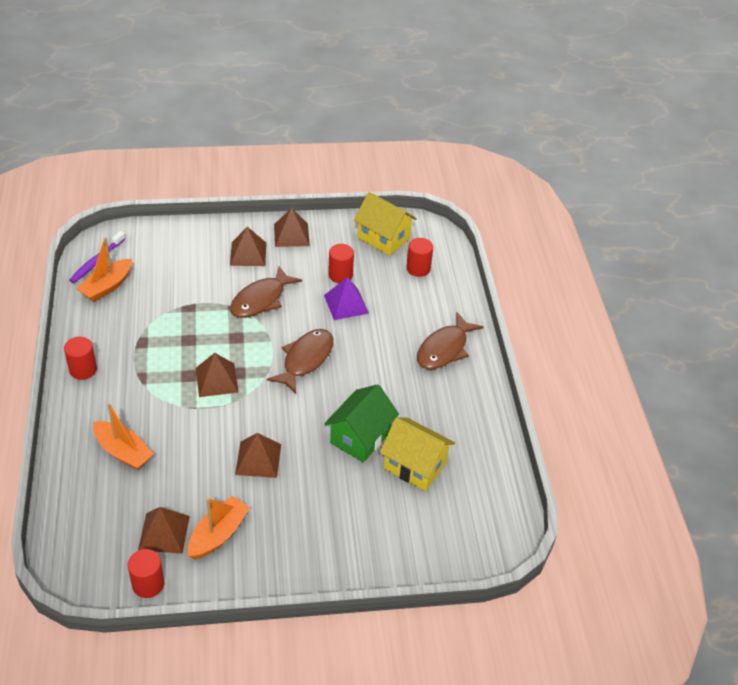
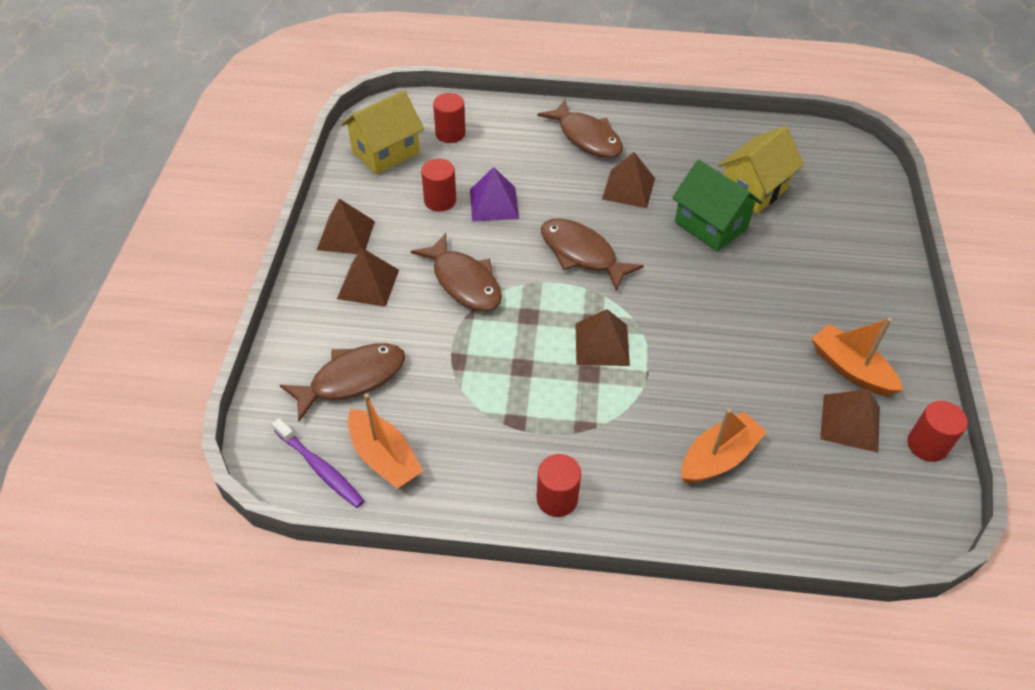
camera: 75 degrees left, 5 degrees up
brown pyramid [235,433,281,478] -> brown pyramid moved to [602,152,655,208]
none -> brown fish [280,343,405,421]

